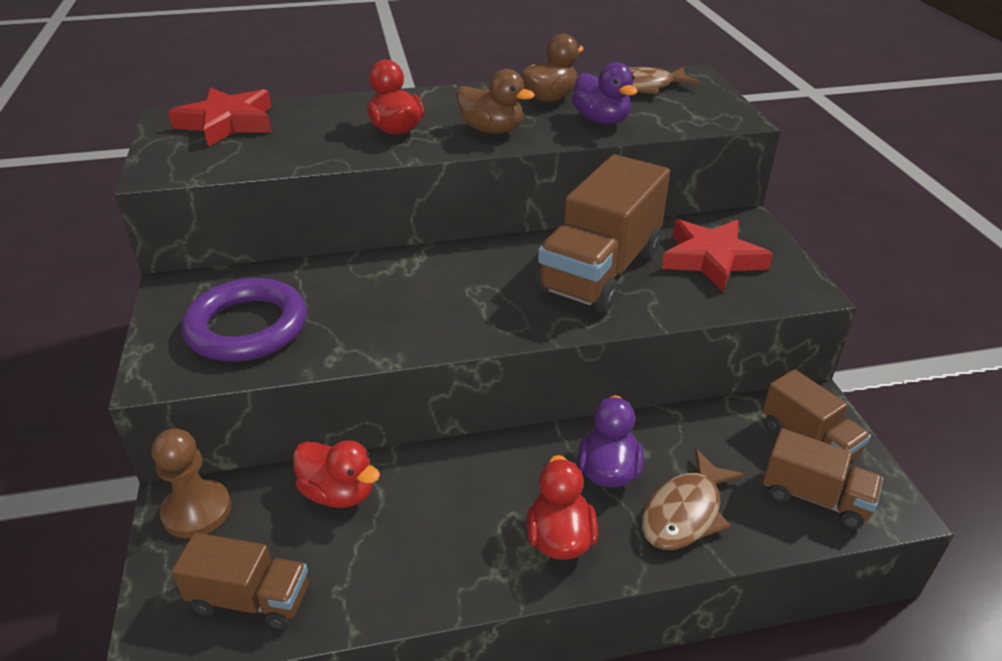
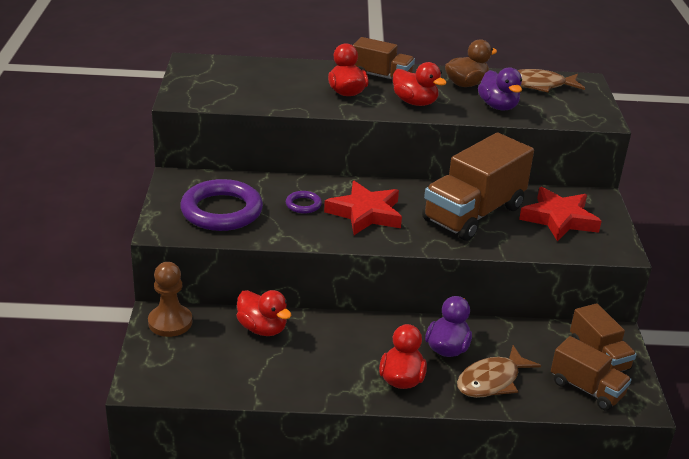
camera: 10 degrees right, 5 degrees down
red star [168,87,272,147] -> red star moved to [324,181,402,235]
brown truck [171,533,308,629] -> brown truck moved to [353,37,415,83]
brown duck [456,69,535,134] -> red duck [393,62,447,106]
none -> purple ring [286,191,322,214]

